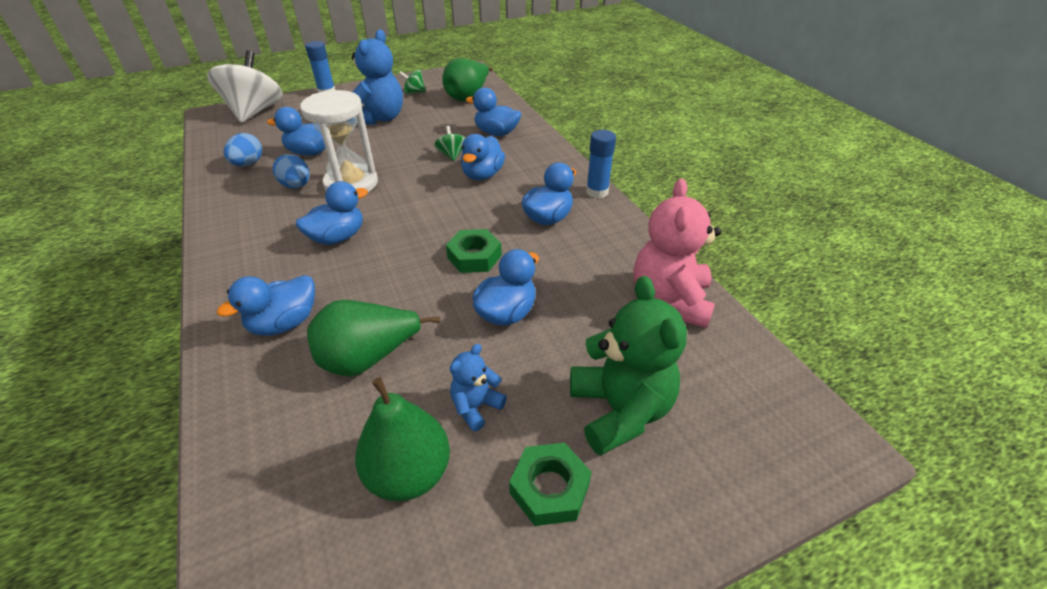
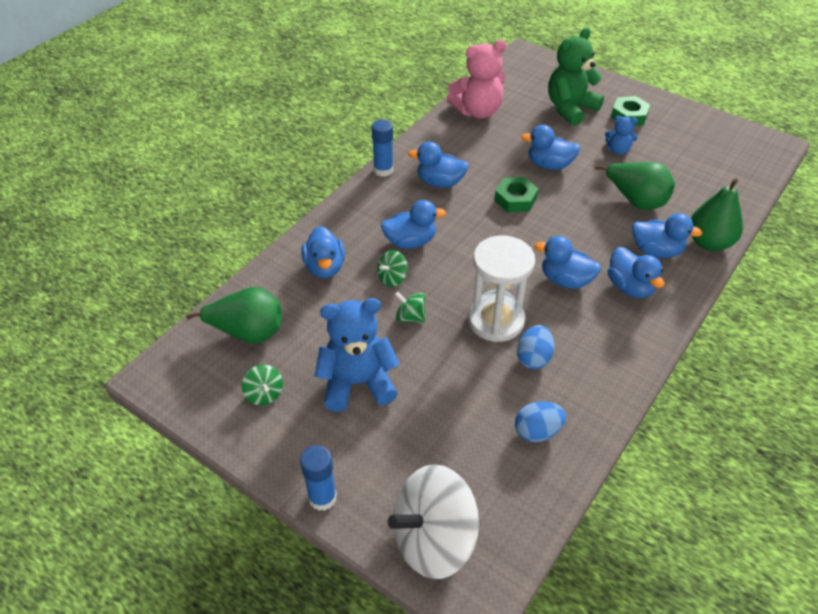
camera: 120 degrees left, 5 degrees up
blue duck [267,107,325,156] -> blue duck moved to [608,247,664,298]
green pear [355,377,450,501] -> green pear moved to [691,178,743,251]
none -> green spinning top [395,292,425,323]

